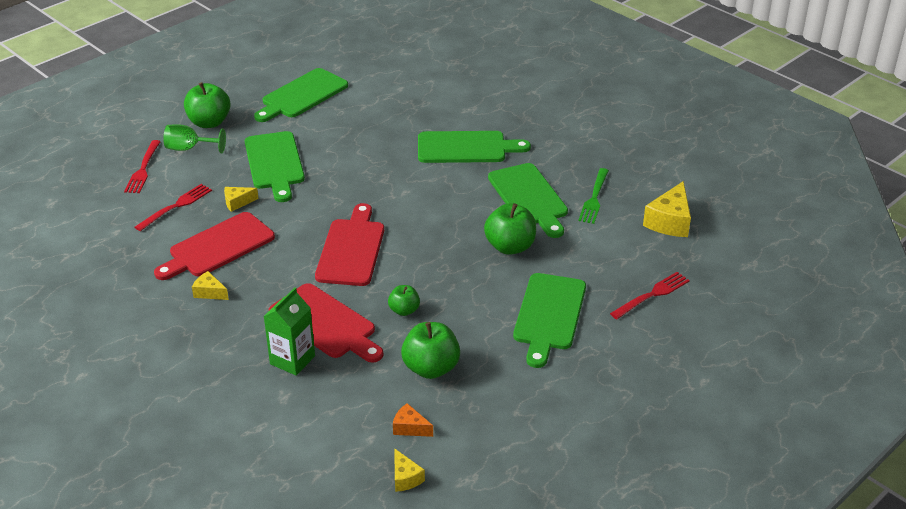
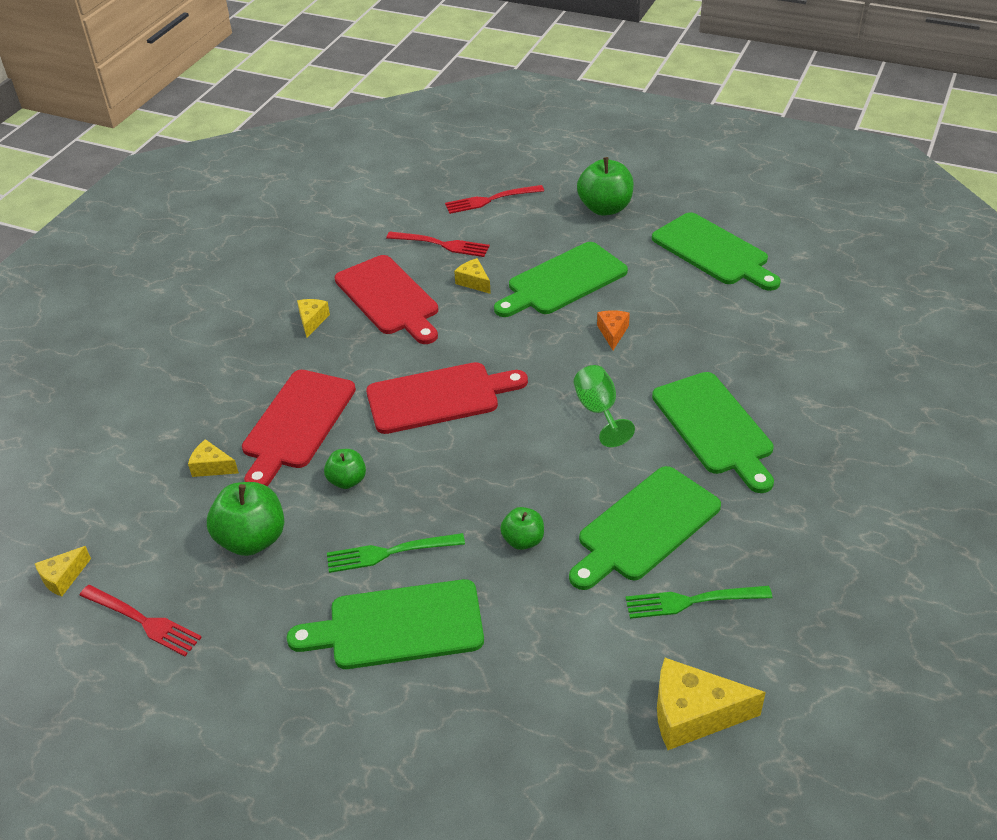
camera: 70 degrees right, 5 degrees up
red cutting board [154,212,275,280] -> red cutting board turned 150 degrees counterclockwise [335,255,438,344]
green goblet [163,124,226,153] -> green goblet moved to [574,365,635,447]
green cutting board [254,68,348,122] -> green cutting board turned 150 degrees counterclockwise [652,212,781,291]
green carton [263,288,315,376] -> none
orange cheese [393,403,433,437] -> orange cheese moved to [597,310,630,350]
green apple [484,203,536,255] -> green apple [500,507,544,550], size x0.58
red fork [610,272,690,319] -> red fork moved to [79,585,202,656]
none -> yellow cheese [188,439,239,477]
none -> green fork [327,533,465,573]

